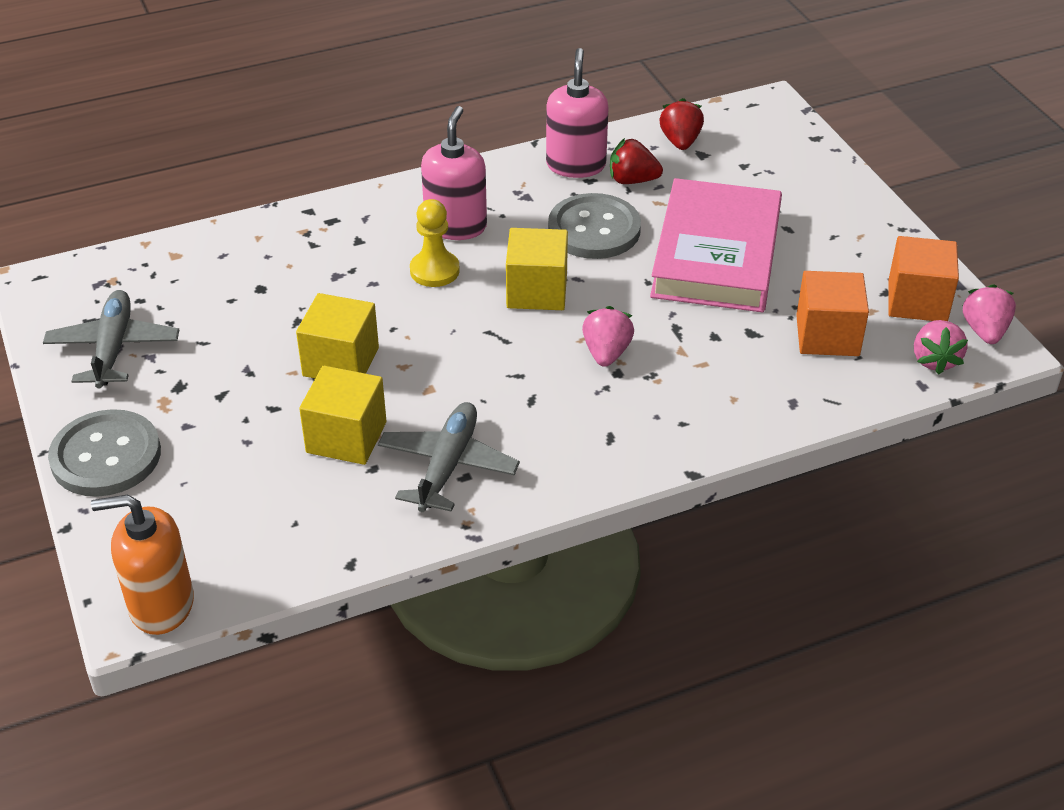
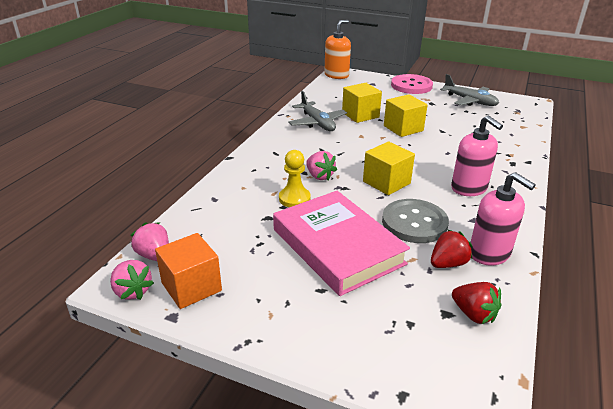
camera: 135 degrees right, 10 degrees down
grey button [48,409,161,497] -> pink button [391,74,433,94]
yellow pawn [410,199,460,287] -> yellow pawn moved to [279,150,311,207]
orange cube [796,271,869,356] -> none

